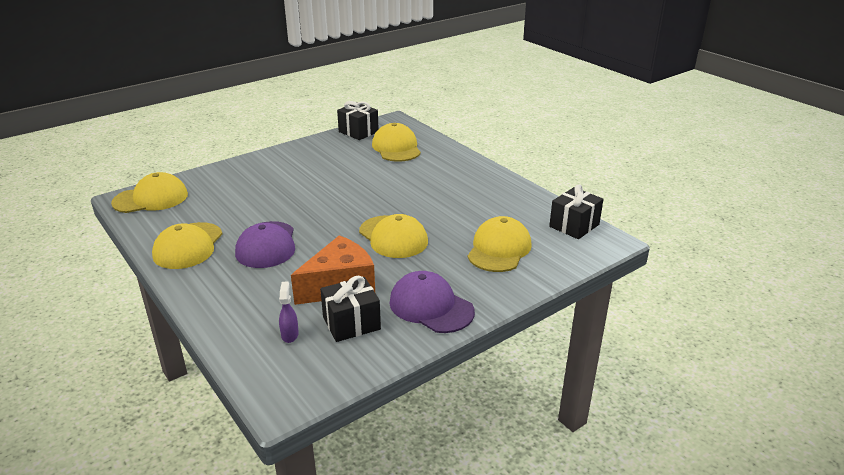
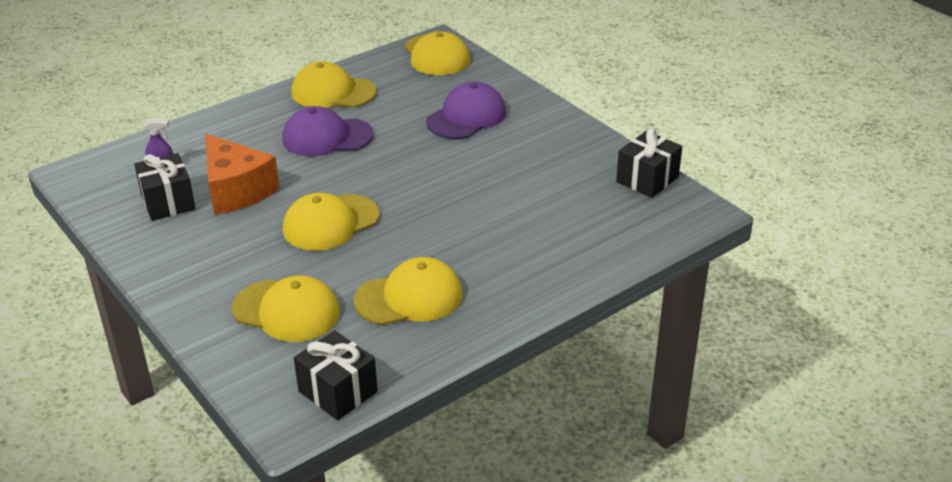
camera: 90 degrees right, 5 degrees up
yellow cap [372,123,421,162] -> yellow cap moved to [354,257,463,325]
purple cap [389,271,475,333] -> purple cap moved to [426,82,506,139]

